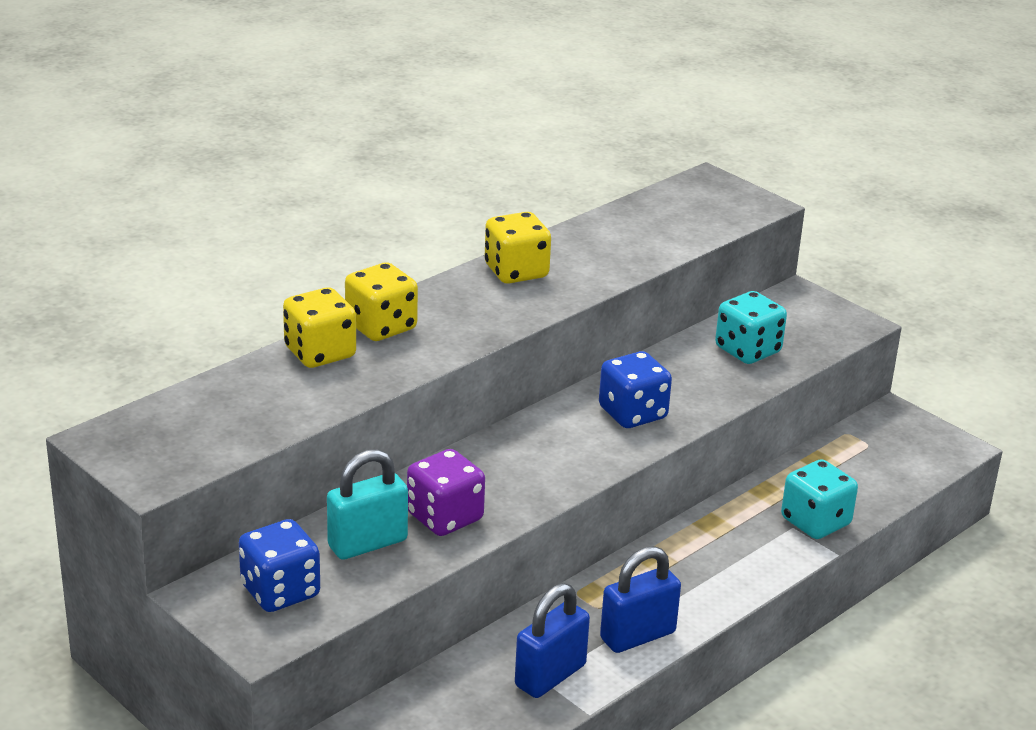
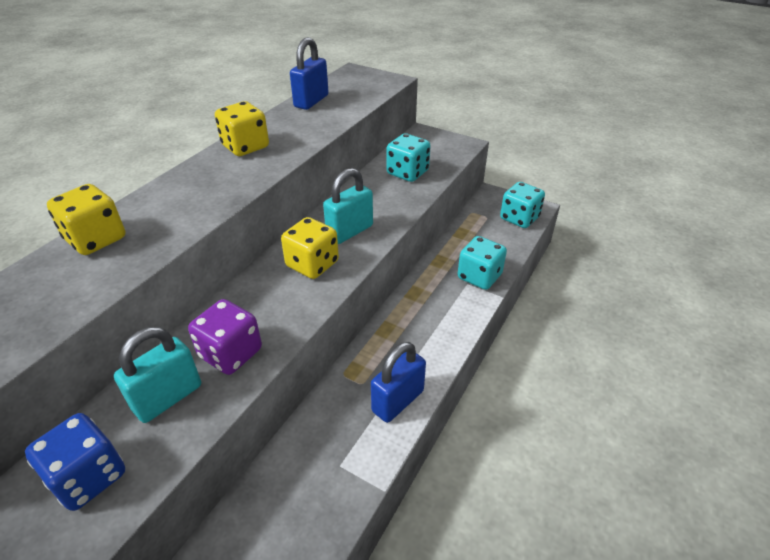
camera: 15 degrees left, 10 degrees up
yellow dice [345,262,418,341] -> yellow dice moved to [281,217,339,279]
blue padlock [515,583,590,698] -> blue padlock moved to [290,37,329,110]
blue dice [599,351,672,428] -> turquoise padlock [323,168,373,244]
none -> turquoise dice [500,182,545,228]

